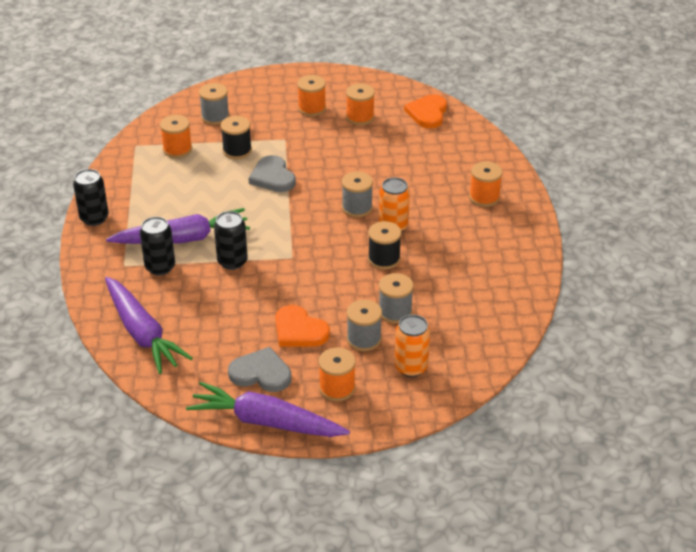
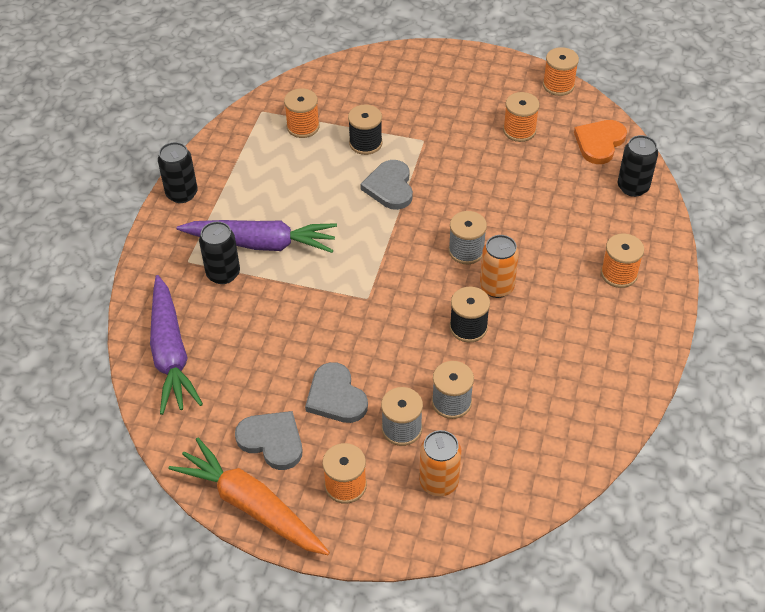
camera: 20 degrees right, 10 degrees up
purple carrot [186,381,350,437] -> orange carrot [169,437,330,555]
grey spool [199,83,229,125] -> none
black can [214,211,248,270] -> black can moved to [618,135,658,197]
orange heart [275,305,330,347] -> grey heart [305,362,368,423]
orange spool [297,75,326,116] -> orange spool moved to [543,47,579,96]

